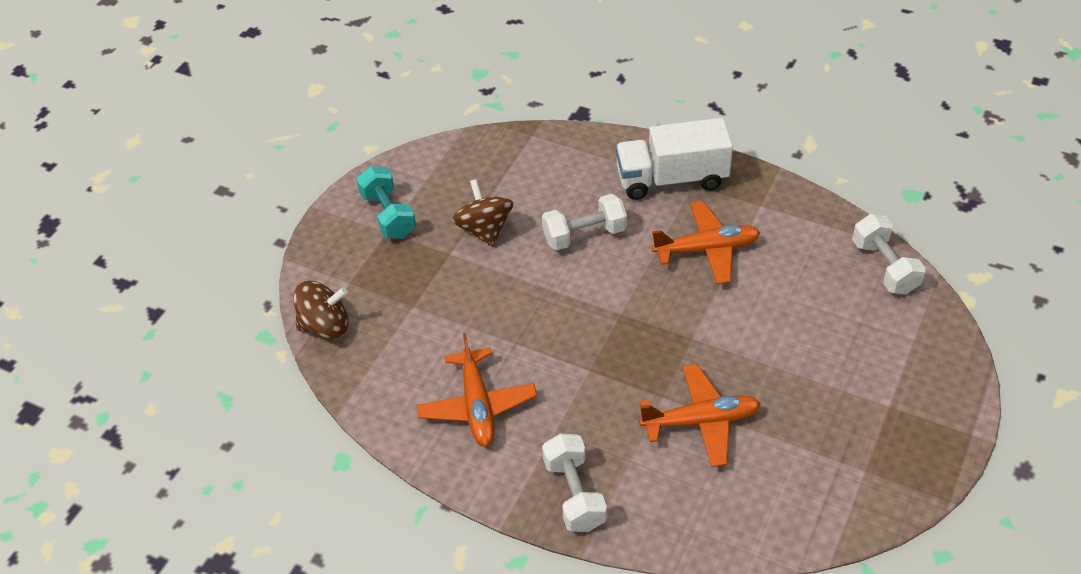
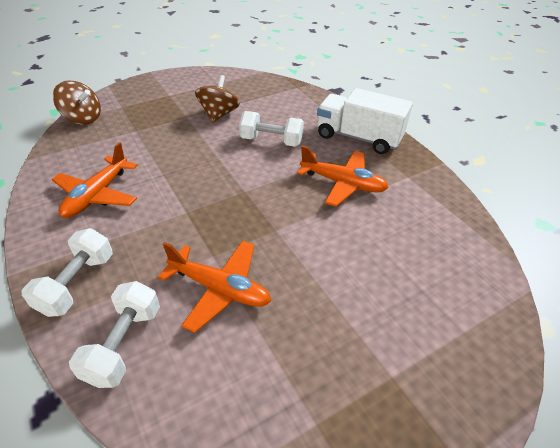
camera: 30 degrees right, 5 degrees down
turquoise dumbbell [356,166,416,239] -> none
white dumbbell [852,214,926,294] -> white dumbbell moved to [69,281,160,388]

